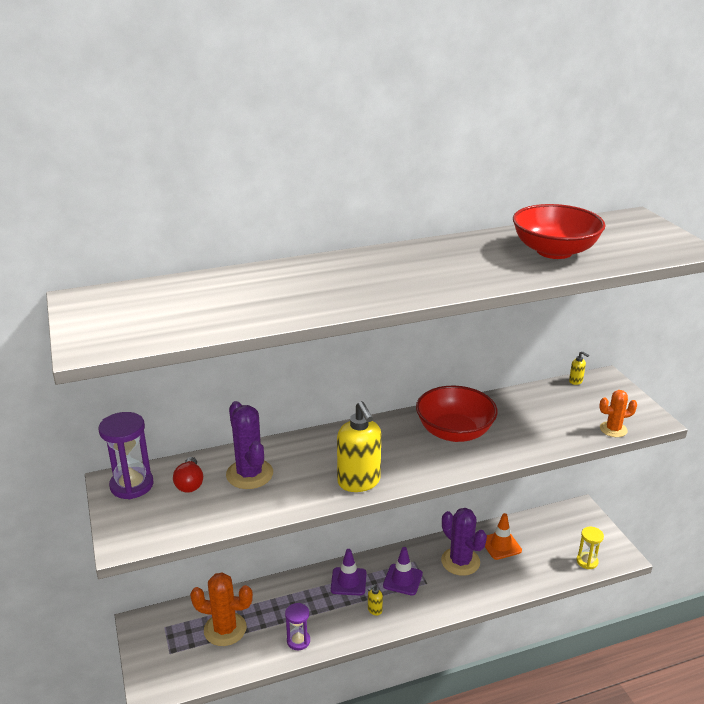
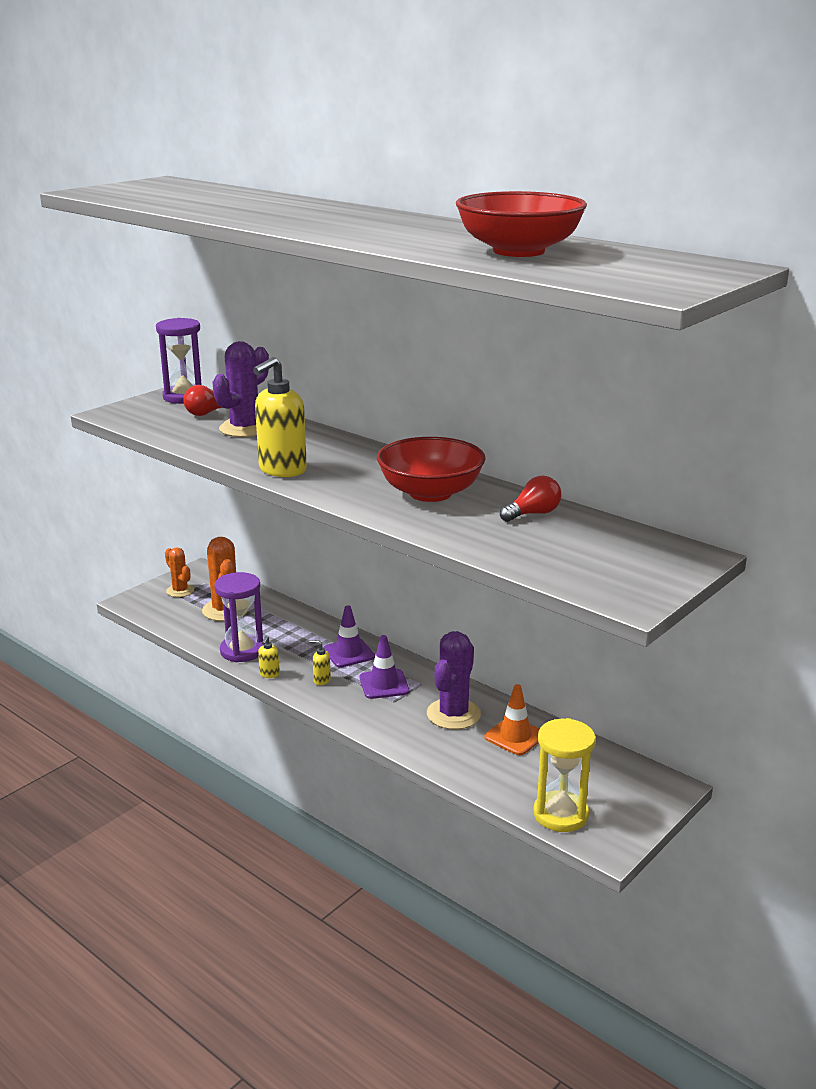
camera: 60 degrees right, 5 degrees down
purple hourglass [285,603,310,650] -> purple hourglass [214,572,263,663], size x1.63
yellow soap dispenser [569,351,589,385] -> yellow soap dispenser moved to [258,636,280,678]
yellow hourglass [577,527,604,569] -> yellow hourglass [534,718,596,832], size x1.63
orange cactus [599,390,637,437] -> orange cactus moved to [165,547,194,597]
none -> red light bulb [500,476,561,522]

